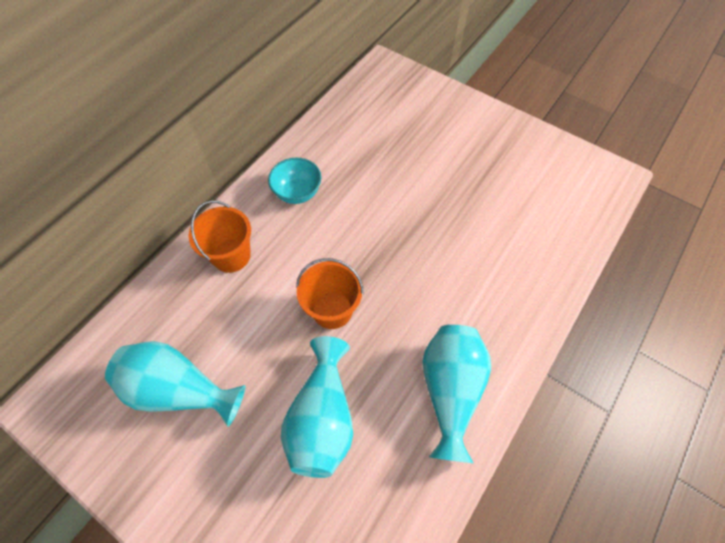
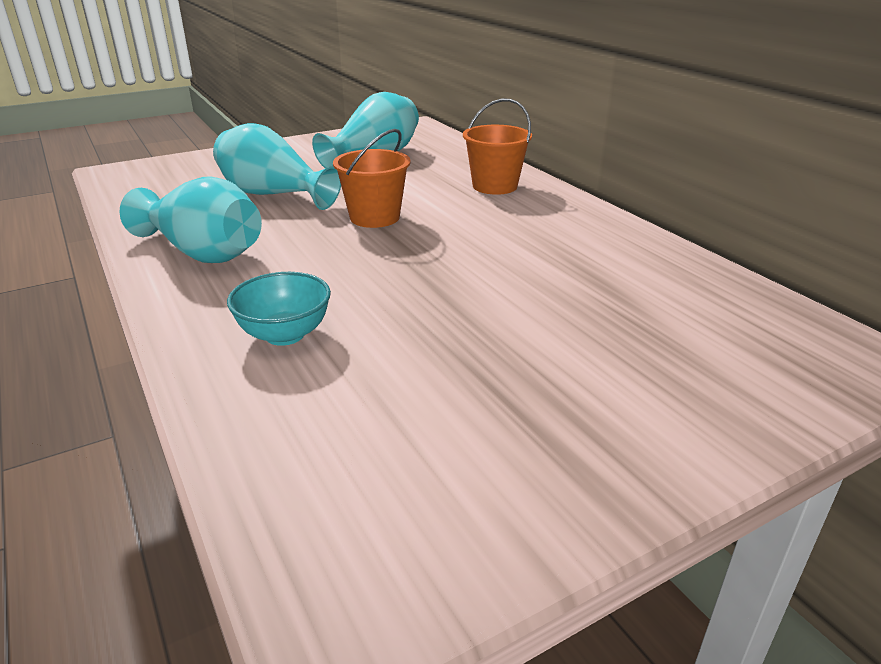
camera: 115 degrees right, 30 degrees down
turquoise bowl [268,158,321,204] -> turquoise bowl moved to [227,272,331,346]

